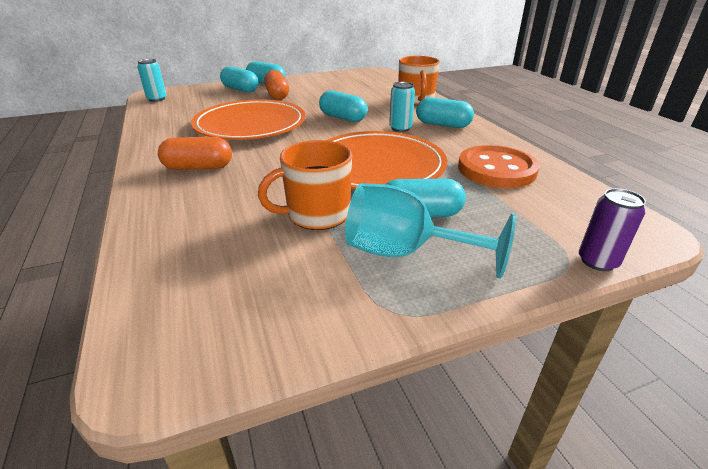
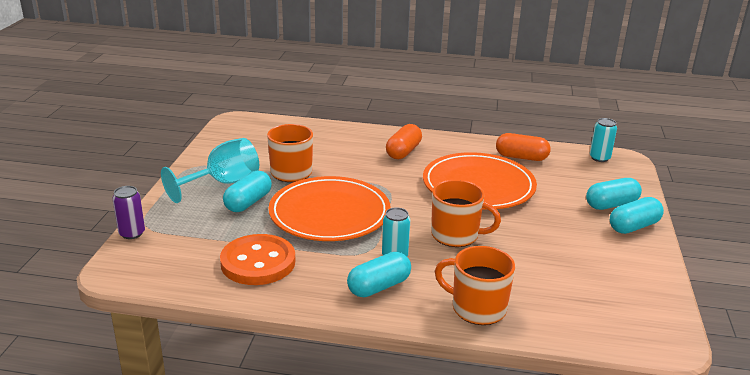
camera: 120 degrees right, 5 degrees down
orange capsule [264,70,289,100] -> orange capsule moved to [496,133,551,161]
turquoise capsule [319,91,368,122] -> orange mug [431,180,501,247]

